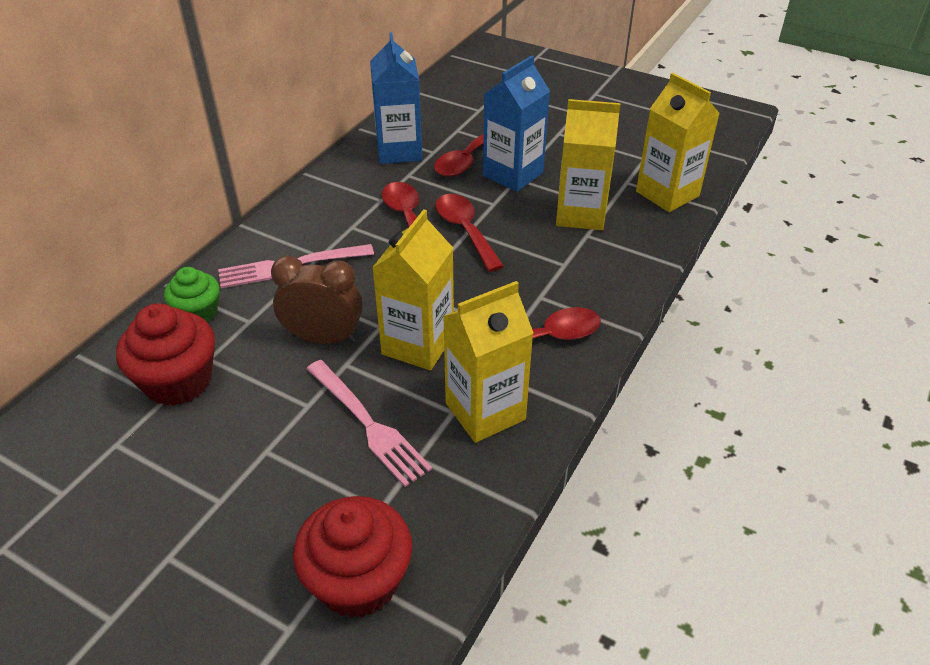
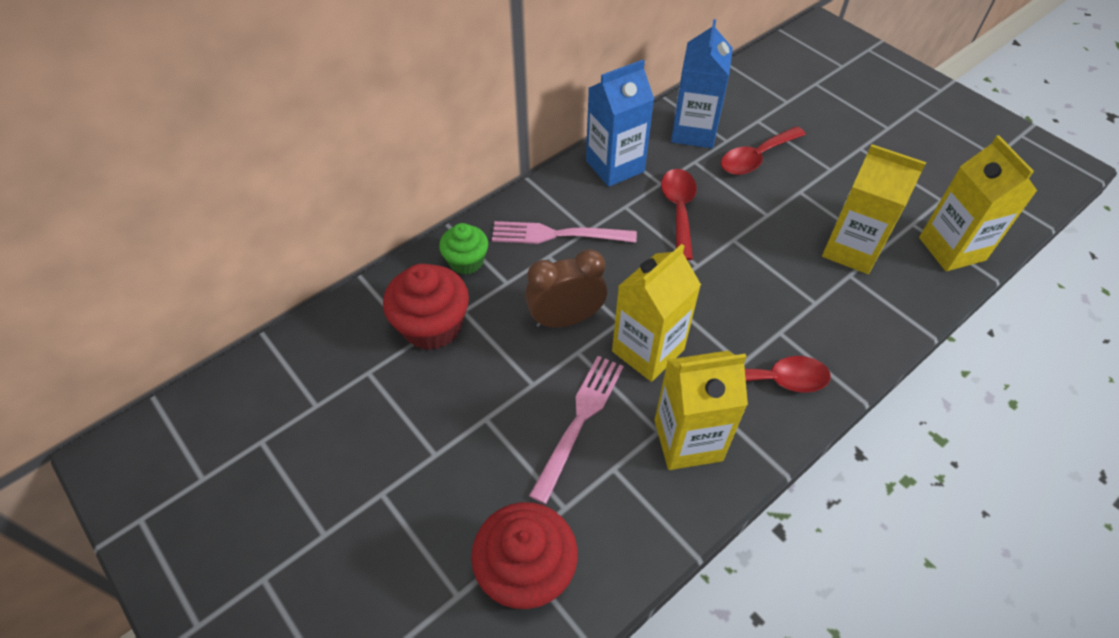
camera: 20 degrees right, 10 degrees up
brown clock [271,256,362,344] -> brown clock turned 45 degrees counterclockwise [525,249,607,328]
pink fork [306,360,432,487] -> pink fork turned 135 degrees counterclockwise [529,356,624,504]
red spoon [435,194,504,272] -> none
blue carton [483,56,550,192] -> blue carton moved to [586,60,654,187]

